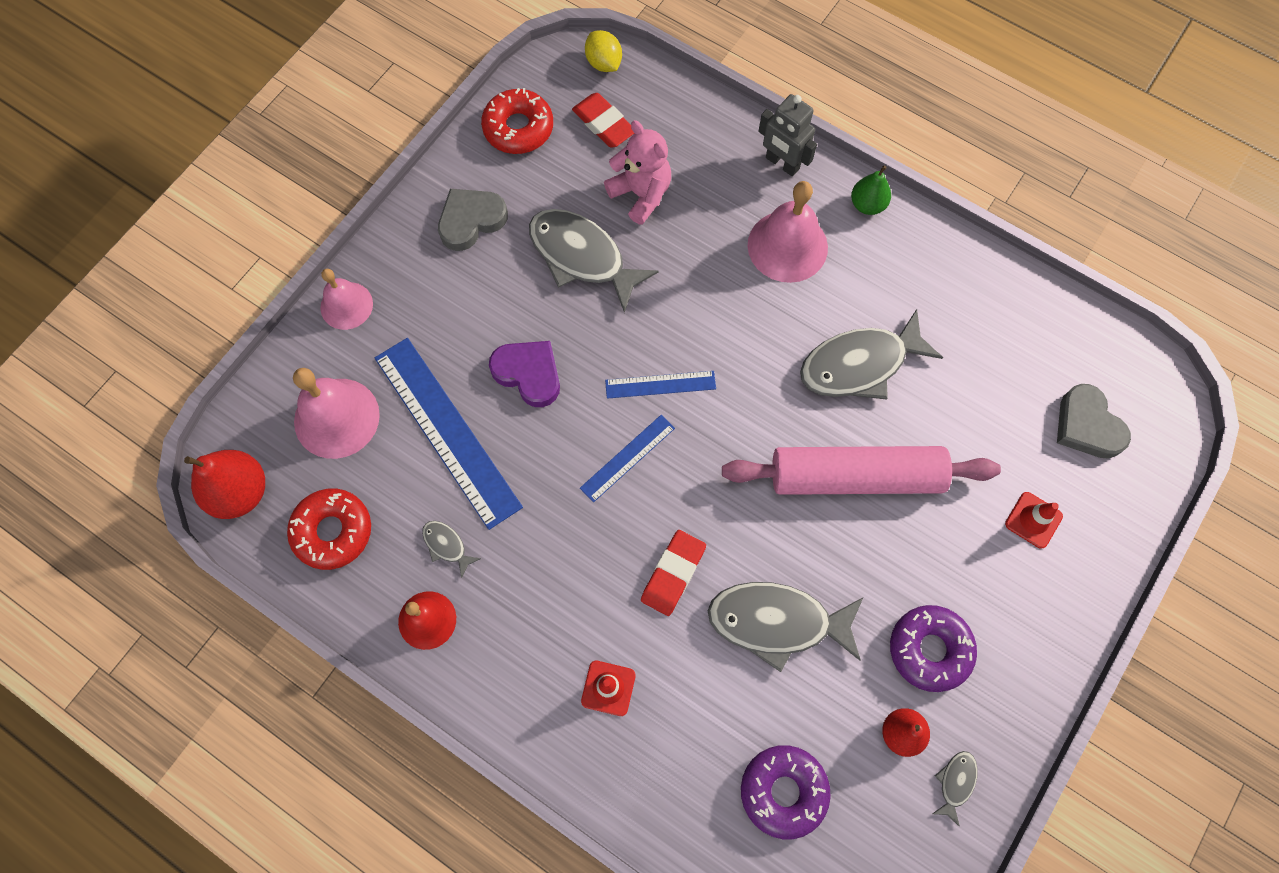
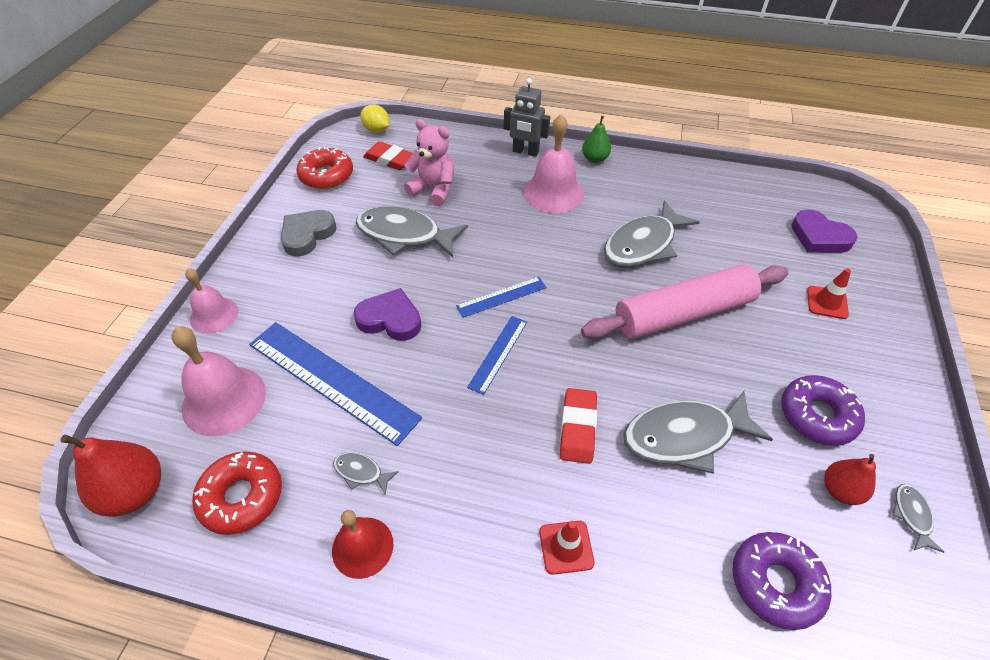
camera: 20 degrees left, 20 degrees down
grey heart [1057,384,1131,459] -> purple heart [791,209,858,253]

